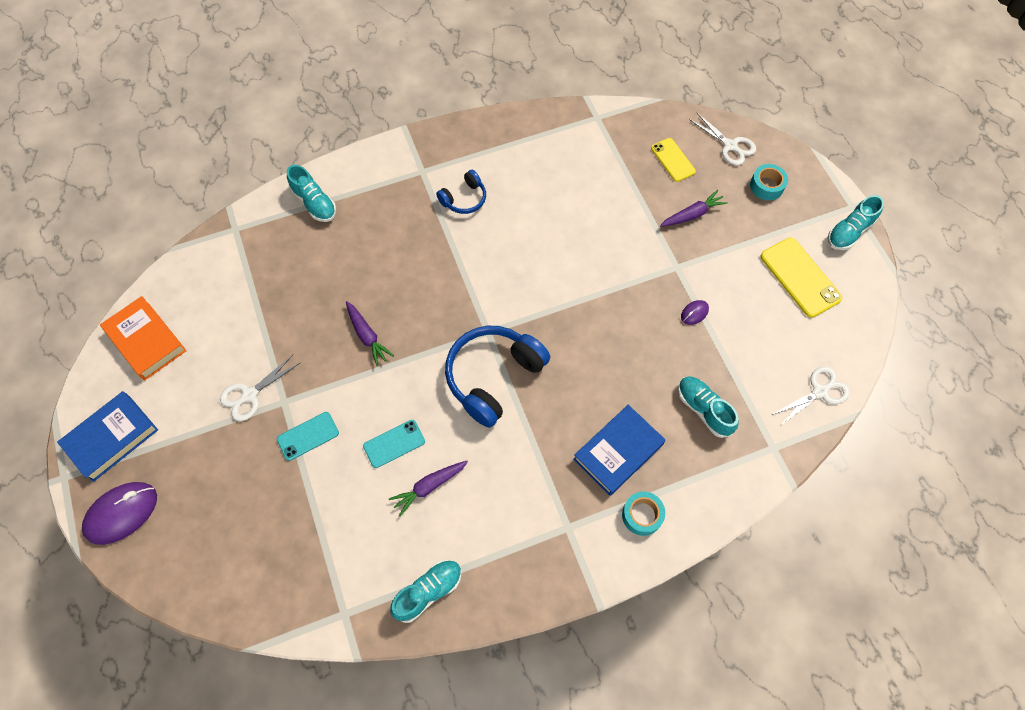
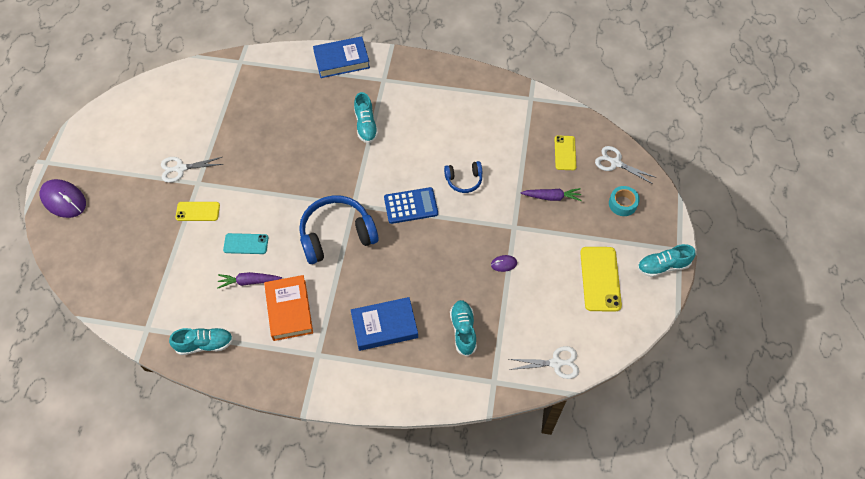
camera: 30 degrees right, 5 degrees down
blue book [57,391,158,482] -> blue book moved to [313,36,370,78]
purple mouse [82,482,157,545] -> purple mouse turned 45 degrees clockwise [40,179,86,218]
orange book [100,296,187,380] -> orange book moved to [264,275,313,341]
turquoise phone [277,412,339,461] -> yellow phone [175,202,220,221]
turquoise shoe [287,165,336,222] -> turquoise shoe moved to [354,92,378,143]
purple carrot [346,301,394,366] -> none
blue headphones [436,170,486,214] -> blue headphones moved to [444,161,482,193]
turquoise tape [622,492,665,536] -> none
white scissors [689,113,756,165] -> white scissors turned 135 degrees clockwise [595,146,657,184]
none -> blue calculator [384,187,438,224]

